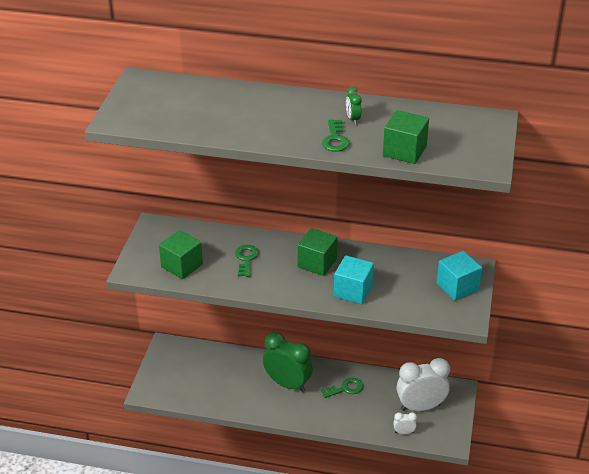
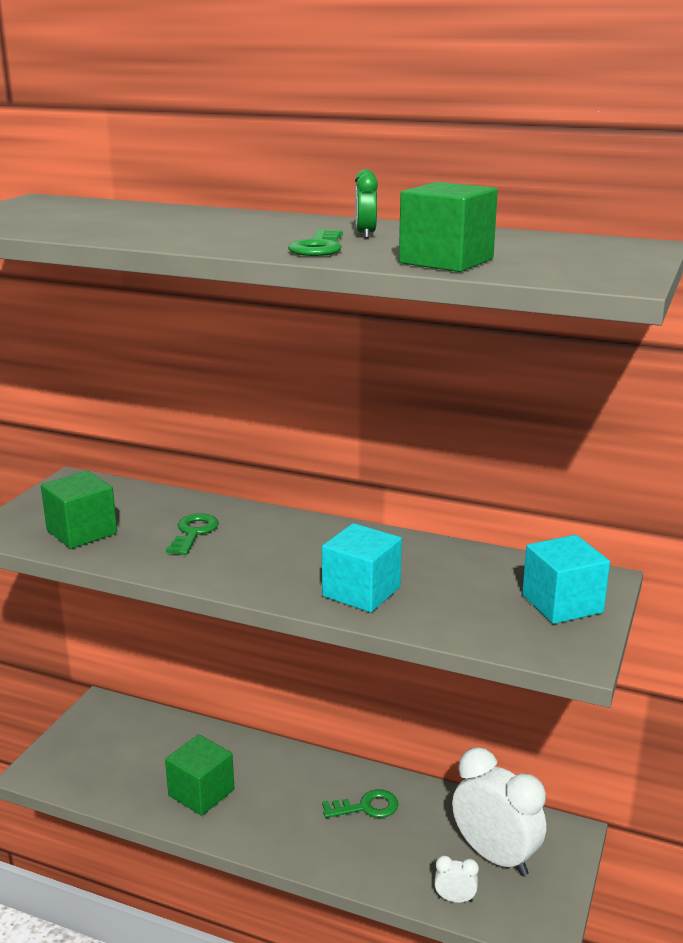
camera: 10 degrees right, 15 degrees down
green clock [263,332,313,392] -> none
green cube [297,228,338,276] -> green cube moved to [165,734,234,816]
white clock [396,358,450,411] -> white clock turned 45 degrees clockwise [452,747,546,876]

